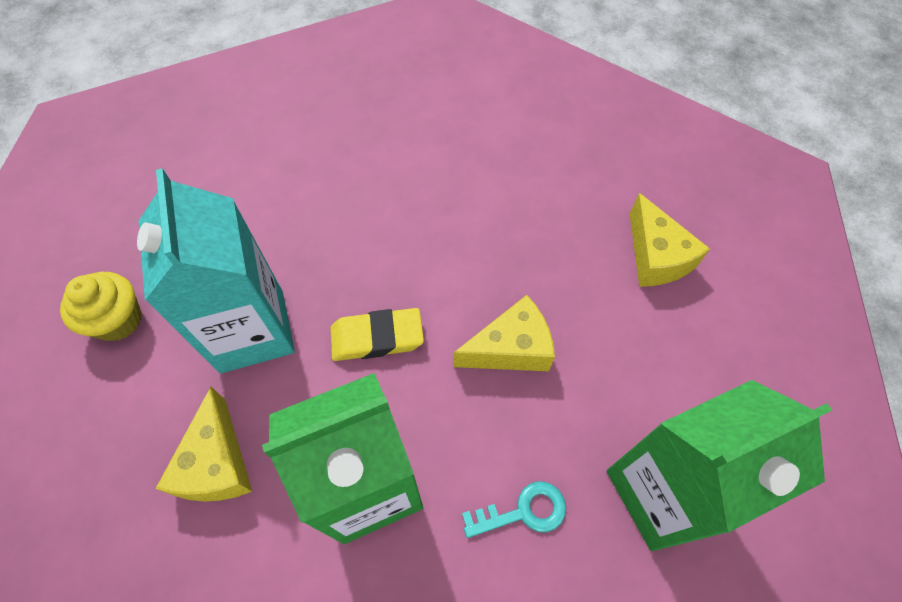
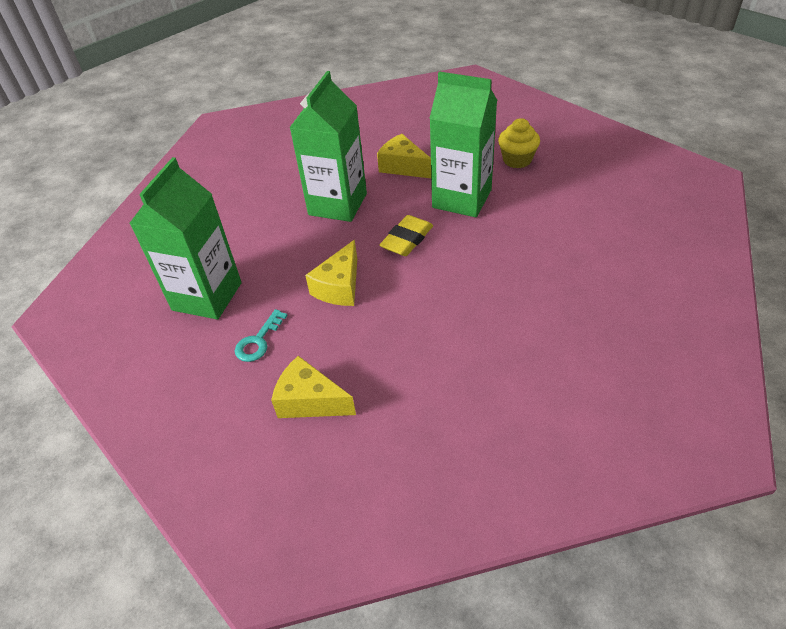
camera: 135 degrees right, 15 degrees down
turquoise carton [137,168,295,373] -> green carton [429,72,497,217]
turquoise key [462,481,566,538] -> turquoise key moved to [235,309,288,362]

